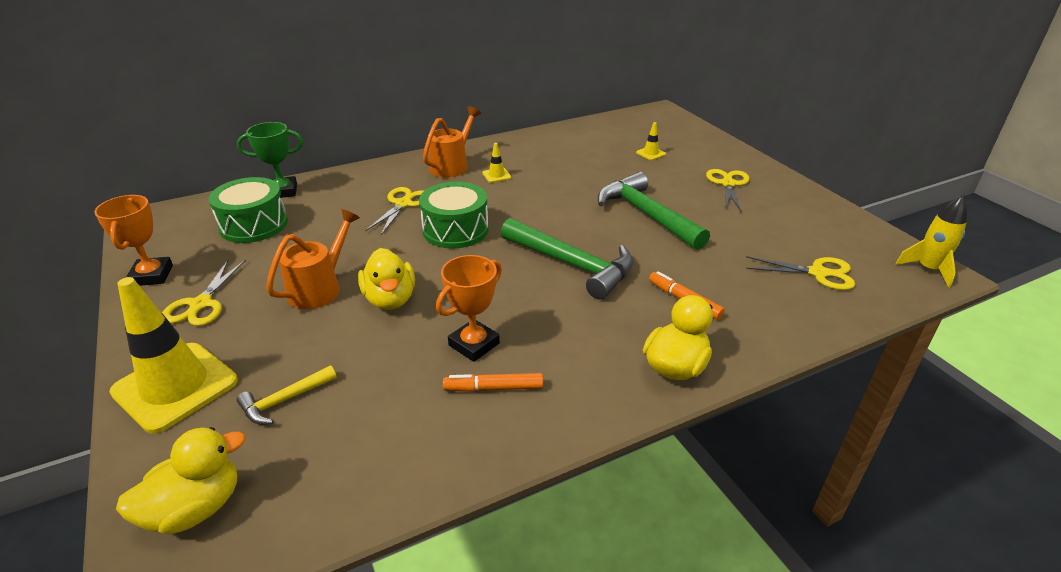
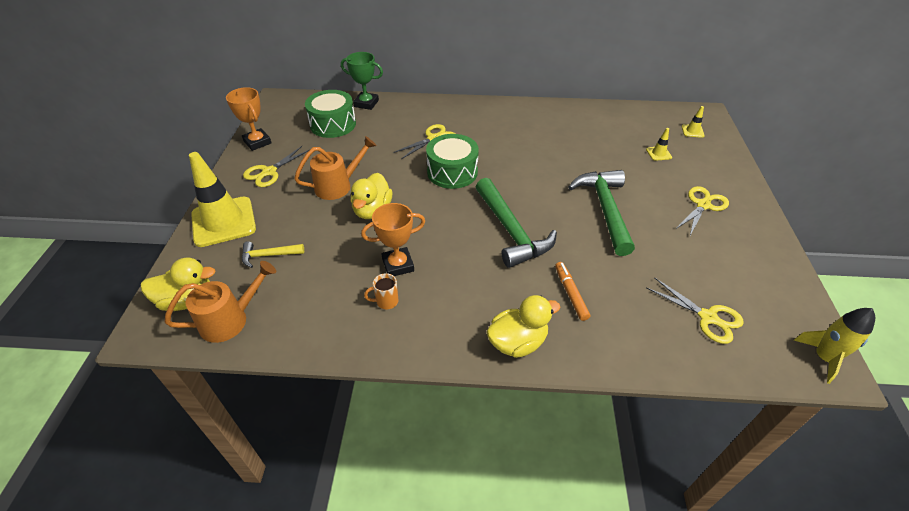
camera: 30 degrees right, 10 degrees up
orange trophy [94,195,173,286] -> orange trophy turned 60 degrees counterclockwise [226,87,272,151]
orange watering can [423,106,481,178] -> orange watering can moved to [164,261,276,343]
orange marker [443,373,543,392] -> orange mug [364,273,399,309]
yellow traffic cone [482,143,511,183] -> yellow traffic cone moved to [682,106,705,138]

